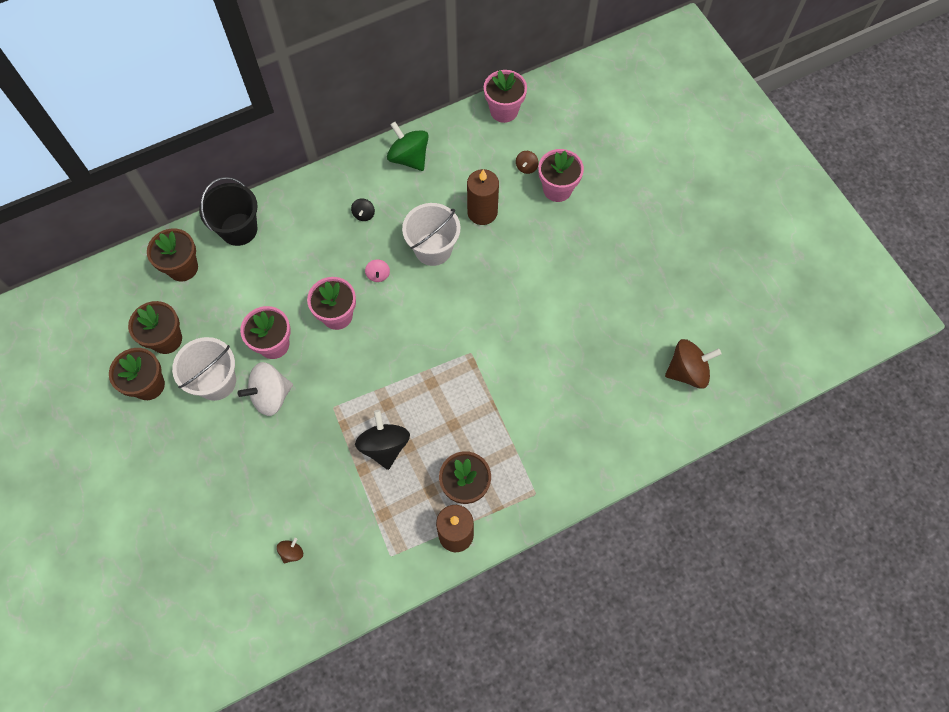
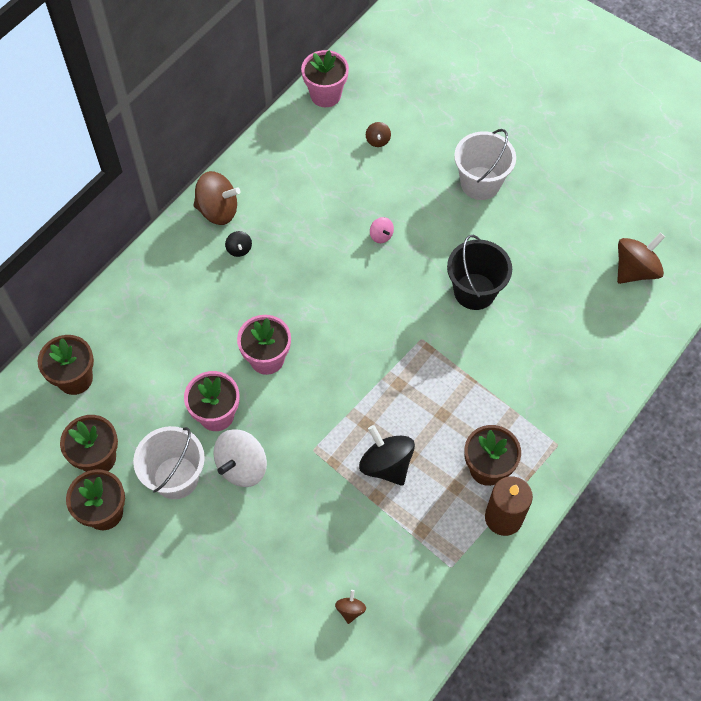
camera: 25 degrees left, 5 degrees down
black bucket [199,177,258,246] -> black bucket moved to [447,235,512,310]
pink spinning top [365,259,390,282] -> pink spinning top moved to [370,217,394,243]
green spinning top [387,122,429,171] -> none
white bucket [402,203,461,266] -> white bucket moved to [454,129,516,200]
brown candle [467,169,499,225] -> none
pink flower pot [538,149,584,202] -> none
none -> brown spinning top [193,171,240,225]

